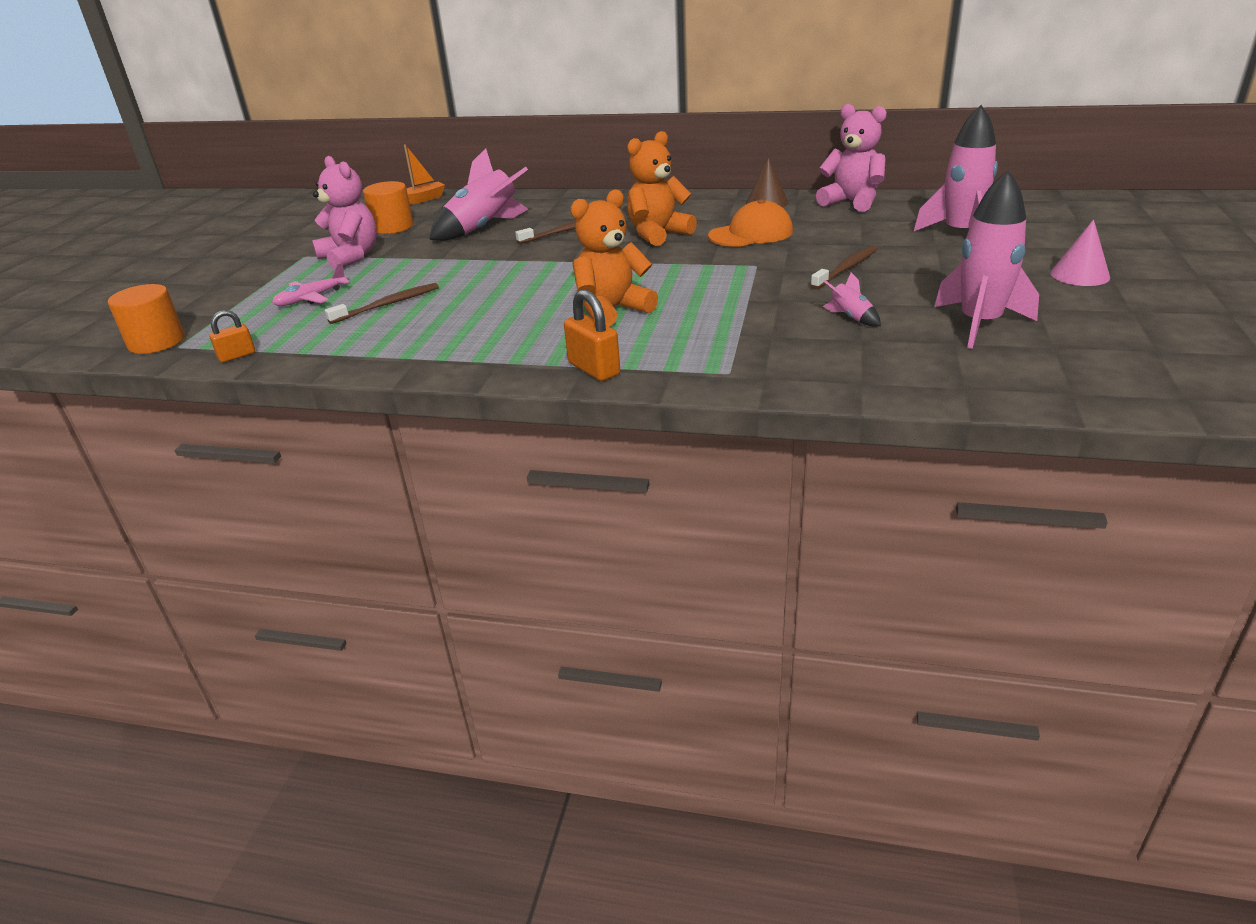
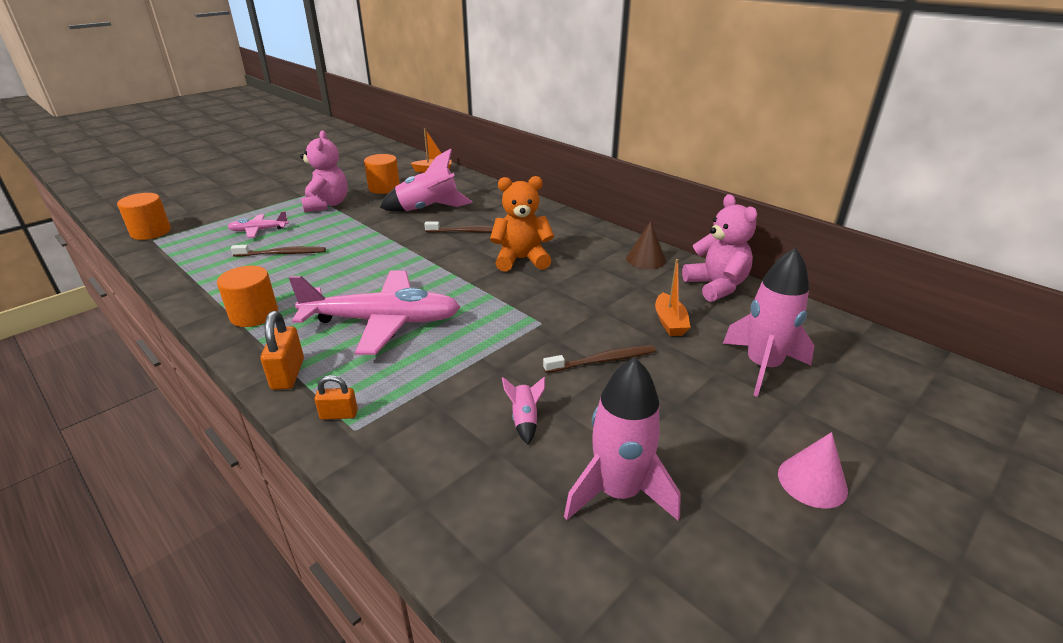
camera: 30 degrees right, 0 degrees up
orange padlock [209,310,255,363] -> orange padlock moved to [314,375,358,420]
orange teddy bear [571,189,658,327] -> pink plane [289,271,460,355]
orange cap [708,199,793,247] -> none
none -> orange cylinder [217,266,278,327]
none -> orange boat [655,259,691,336]

